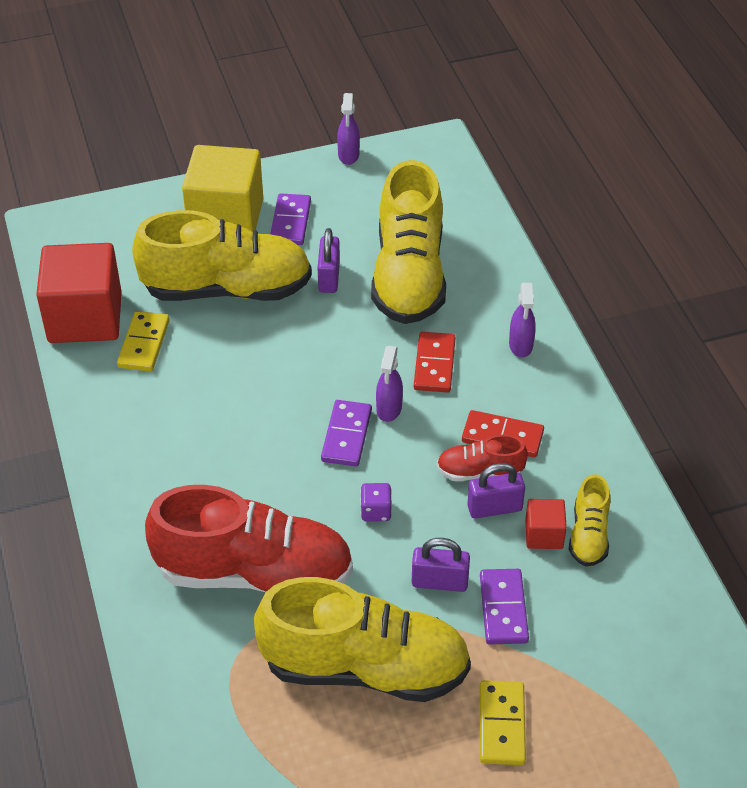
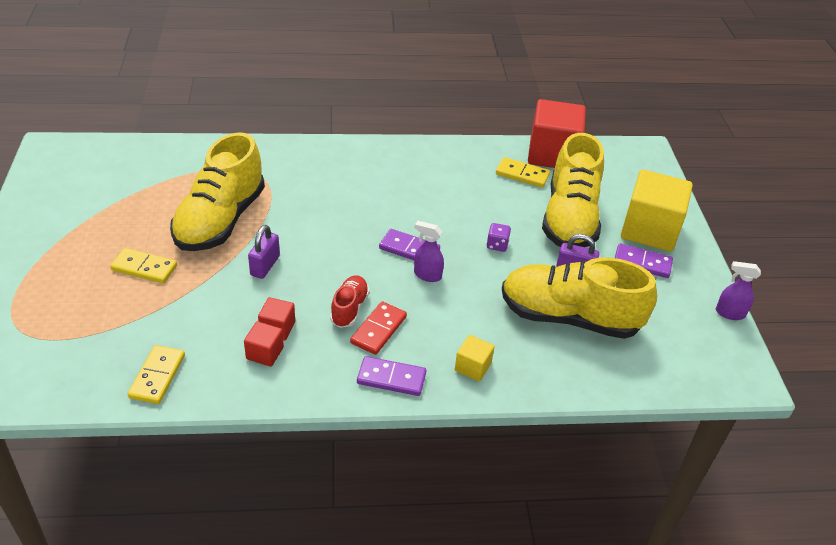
camera: 100 degrees right, 5 degrees down
red shoe [145,485,353,592] -> none
purple dice [360,483,392,522] -> purple dice moved to [487,223,511,252]
red domino [414,332,456,393] -> none
purple padlock [467,463,525,518] -> none
purple domino [480,569,529,644] -> purple domino moved to [357,356,427,396]
purple spray bottle [509,283,536,357] -> yellow cube [455,335,495,382]
yellow shoe [569,474,611,566] -> red cube [244,321,284,367]
none -> yellow domino [128,345,185,404]

